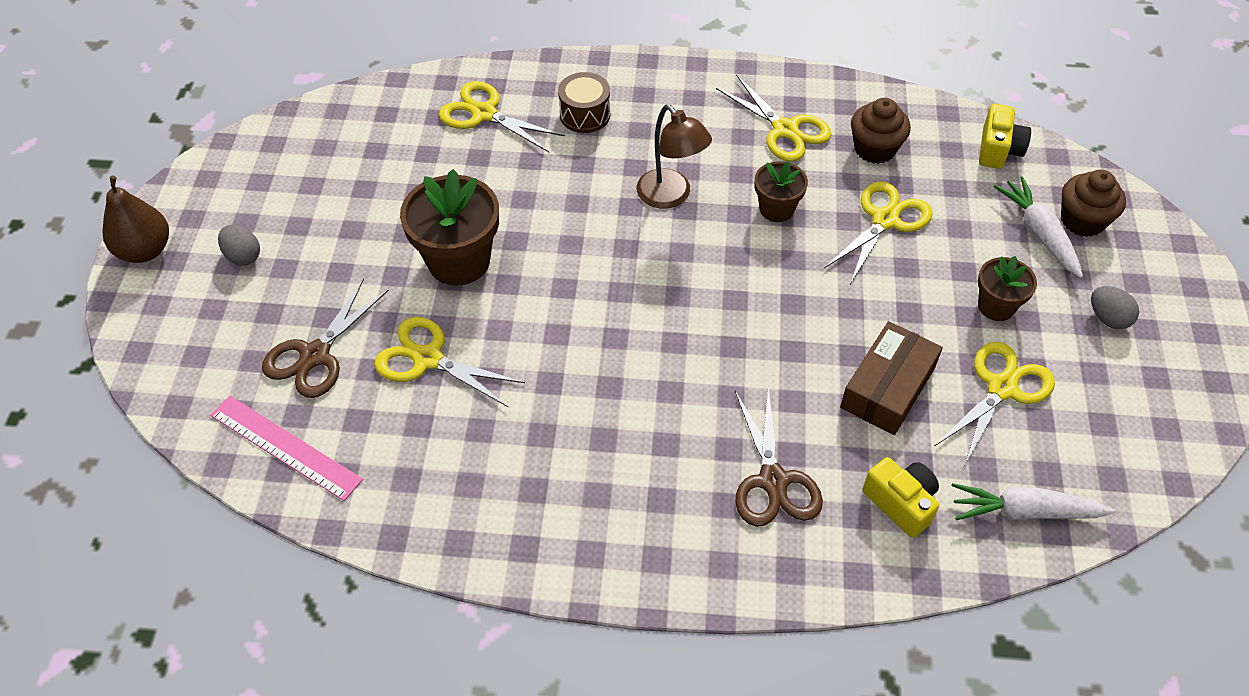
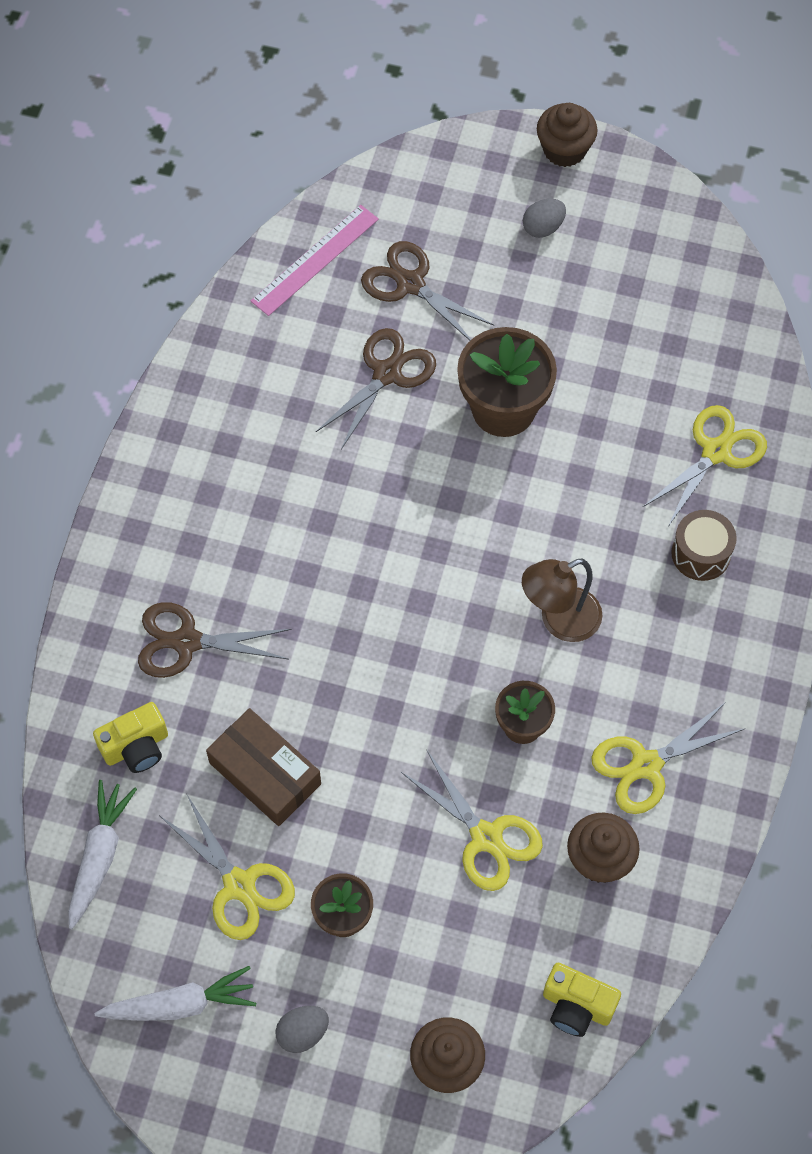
camera: 100 degrees right, 10 degrees up
brown pear [102,176,169,263] -> brown cupcake [537,103,598,167]
yellow scissors [374,317,525,408] -> brown scissors [315,328,436,449]
white carrot [994,176,1083,278] -> white carrot moved to [95,966,256,1021]

